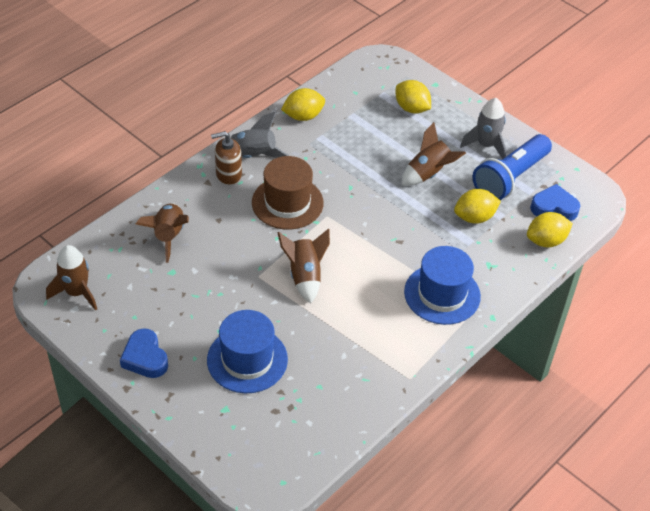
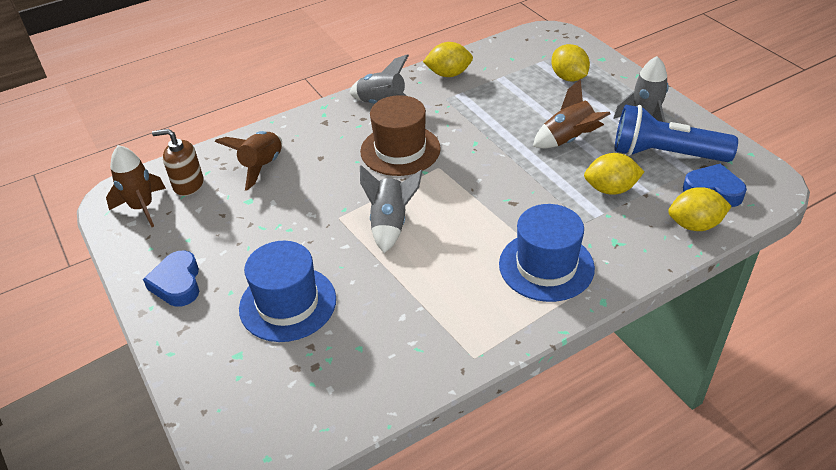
camera: 20 degrees right, 5 degrees down
brown soap dispenser [211,131,242,185] -> brown soap dispenser moved to [152,129,204,196]
brown rocket [278,228,330,303] -> grey rocket [360,165,422,253]
blue flashlight [472,134,552,200] -> blue flashlight turned 45 degrees clockwise [615,105,738,162]

